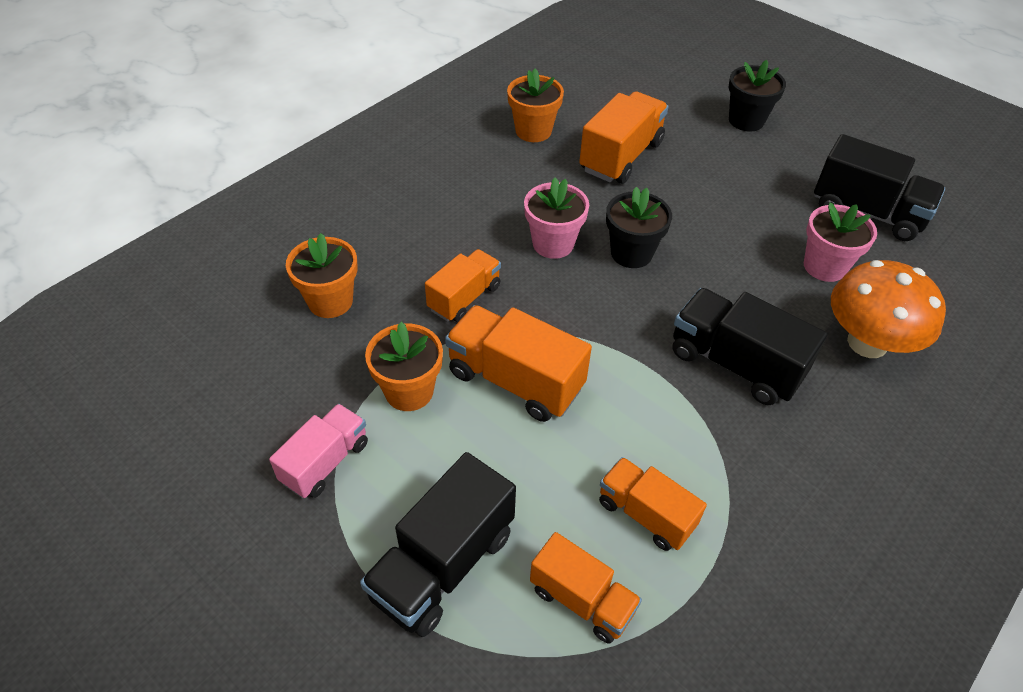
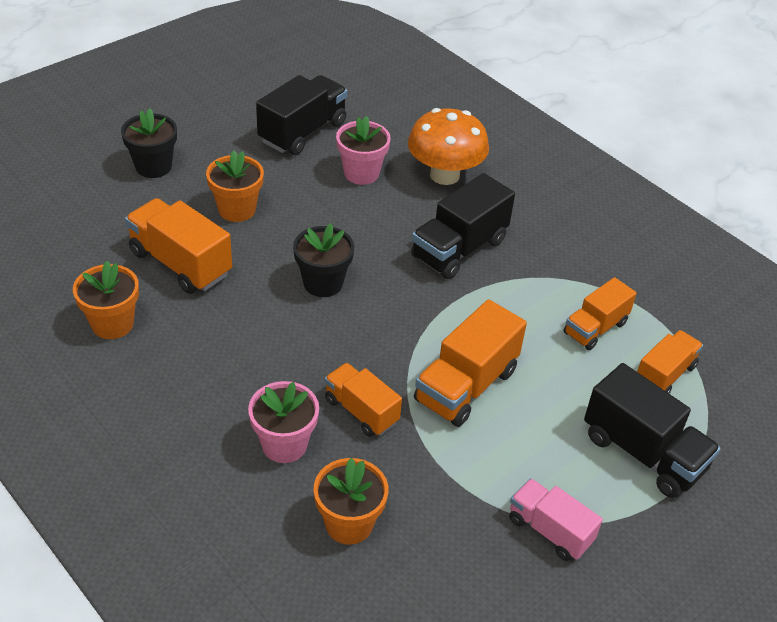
camera: 85 degrees left, 5 degrees down
orange flower pot [365,322,443,411] -> orange flower pot moved to [206,150,264,222]
pink flower pot [524,178,589,259] -> pink flower pot moved to [248,381,319,463]

